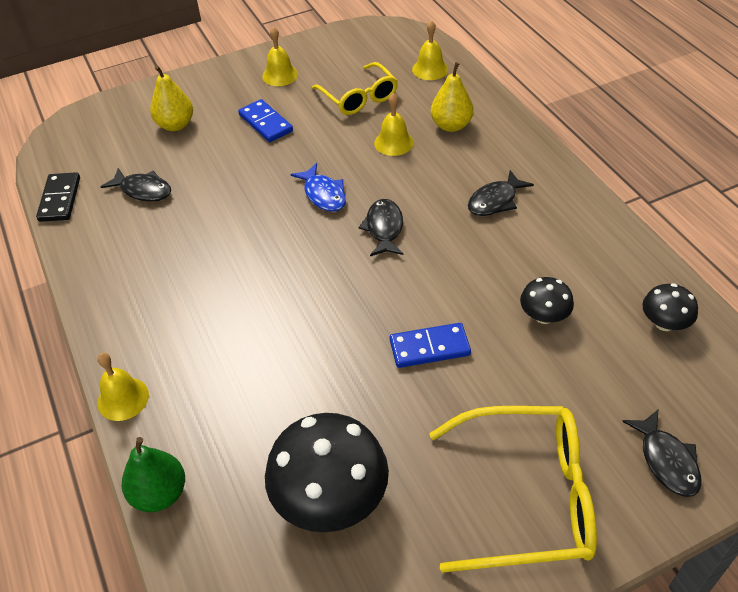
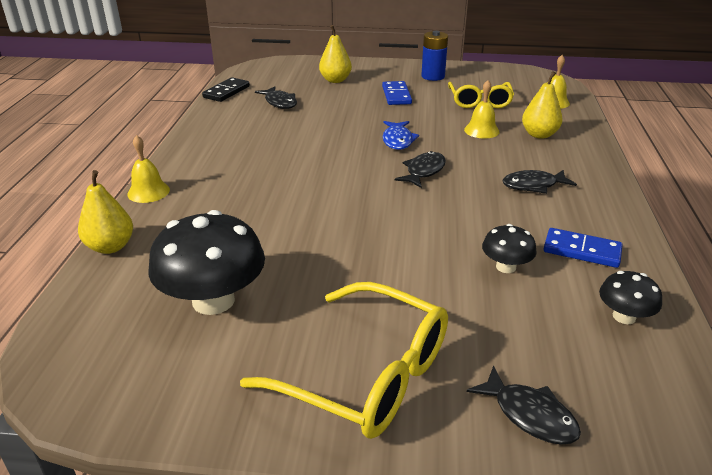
camera: 30 degrees right, 15 degrees down
green pear [122,437,185,512] -> yellow pear [78,170,133,254]
yellow bell [262,27,298,86] -> blue battery [421,31,448,81]
blue domino [390,323,471,368] -> blue domino moved to [544,228,622,268]
black fish [622,410,702,497] -> black fish turned 60 degrees counterclockwise [467,365,581,445]

